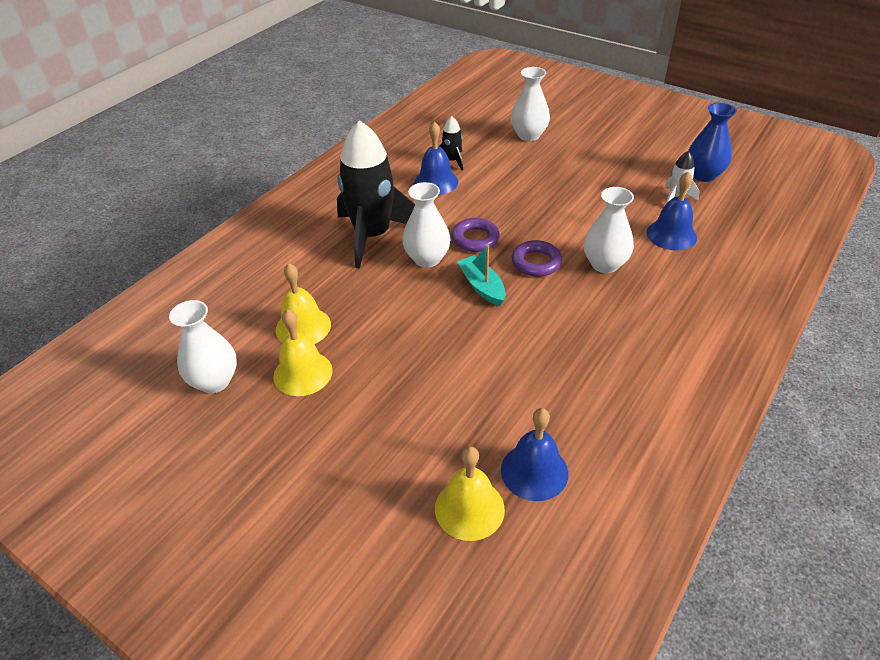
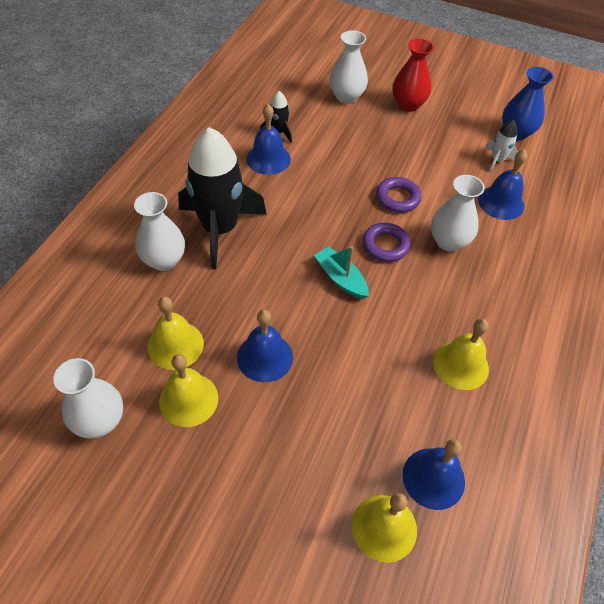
camera: 15 degrees left, 10 degrees up
white vase [402,182,451,268] -> white vase moved to [134,192,185,271]
purple ring [452,218,500,252] -> purple ring moved to [376,177,421,213]
none -> blue bell [237,310,293,383]
none -> red vase [392,39,434,112]
none -> yellow bell [433,319,489,390]

